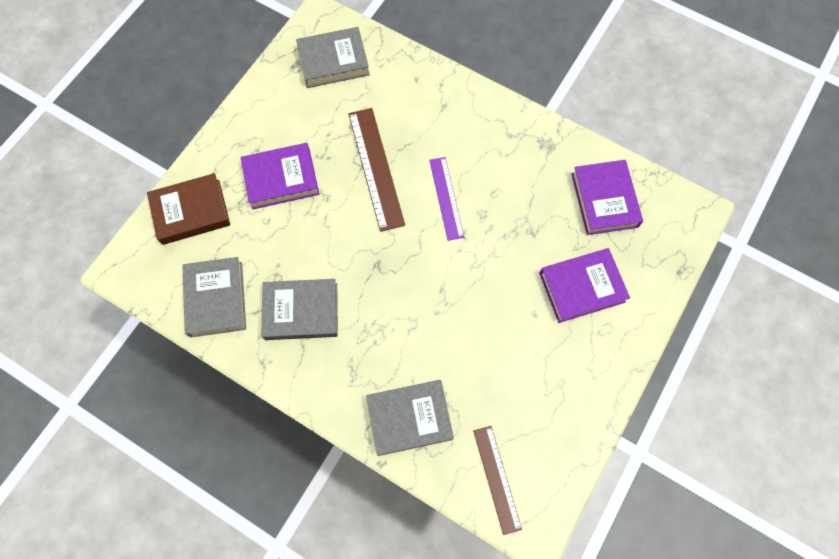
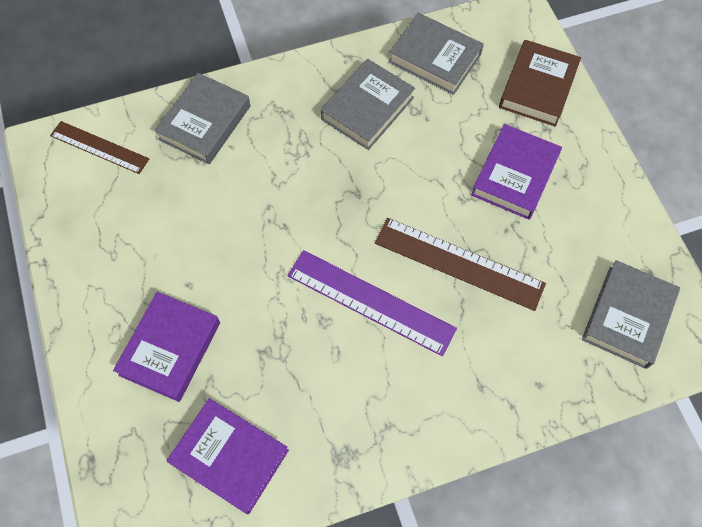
camera: 130 degrees right, 5 degrees down
purple ruler [429,157,464,241] -> purple ruler [287,250,457,356], size x1.53

